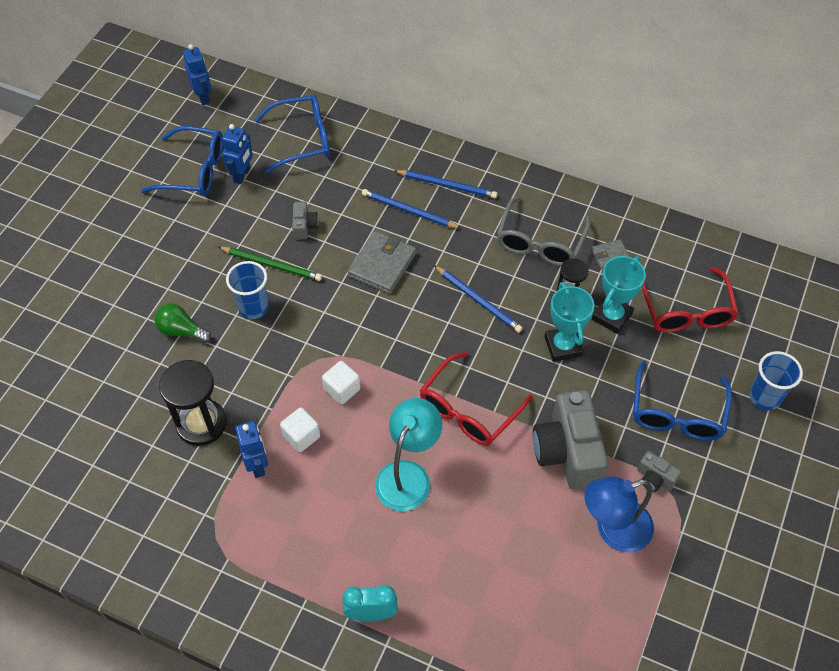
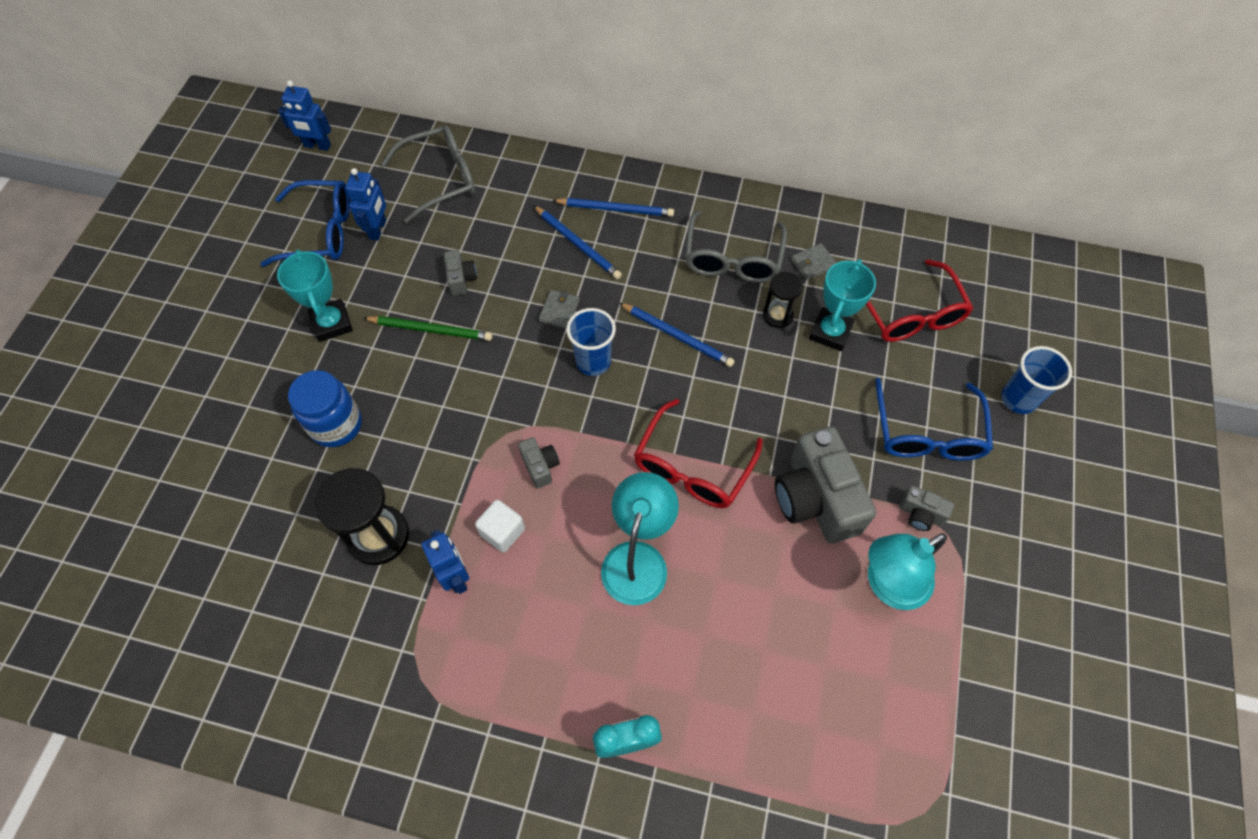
camera: 10 degrees left, 5 degrees up
green light bulb [155,304,212,343] -> blue jar [288,370,362,447]
blue robot [183,44,212,105] -> blue robot turned 135 degrees clockwise [278,81,331,151]
blue cup [226,261,269,319] -> blue cup moved to [566,308,616,376]
blue glasses [254,95,330,173] -> grey glasses [381,125,476,223]
white cube [322,361,361,404] -> grey camera [518,437,560,488]
grey wallet [348,231,416,294] -> grey wallet [539,290,580,328], size x0.55
blue pencil [362,189,462,229] -> blue pencil turned 150 degrees counterclockwise [534,206,622,279]
turquoise trophy [545,282,594,362] -> turquoise trophy moved to [277,249,353,342]
blue lamp [584,477,654,552] -> turquoise lamp [868,533,947,610]

